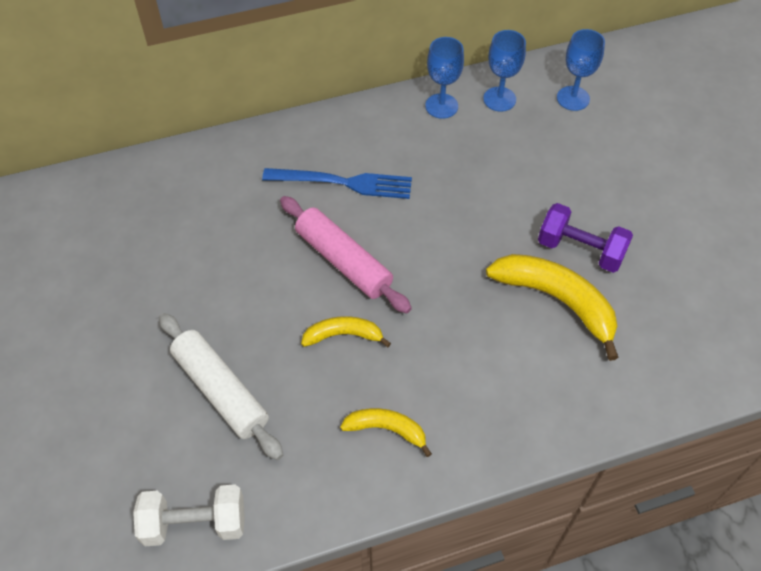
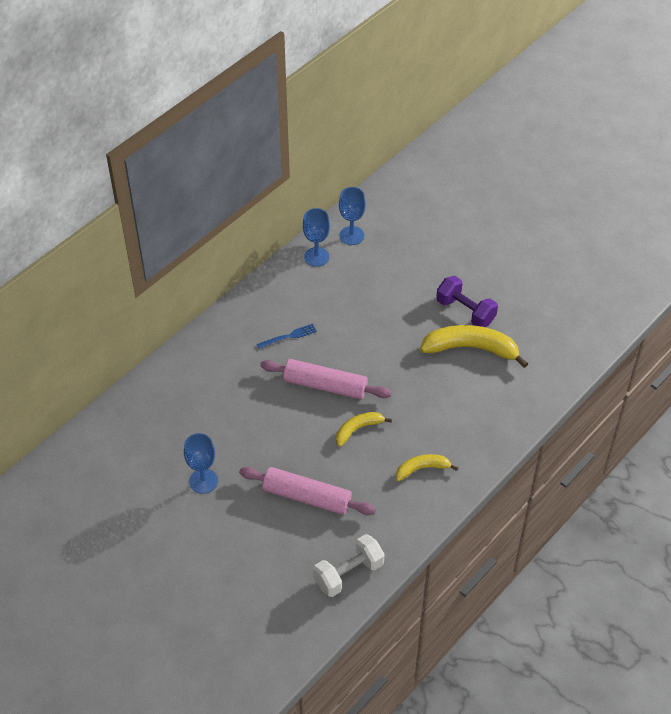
camera: 30 degrees left, 5 degrees down
white rolling pin [159,313,283,460] -> pink rolling pin [239,467,376,515]
blue fork [262,168,412,199] -> blue fork [257,324,317,349], size x0.55
purple dumbbell [538,203,633,273] -> purple dumbbell turned 45 degrees clockwise [436,276,498,327]
blue goblet [557,29,605,111] -> blue goblet moved to [184,433,218,494]

